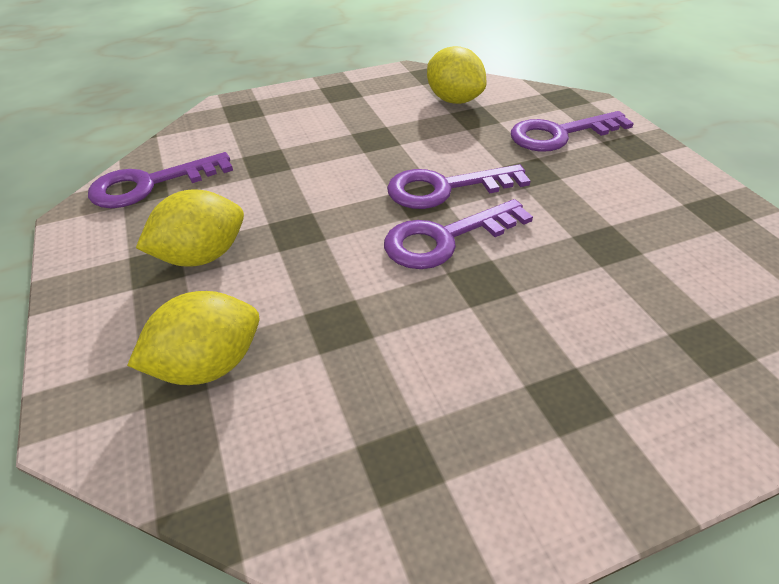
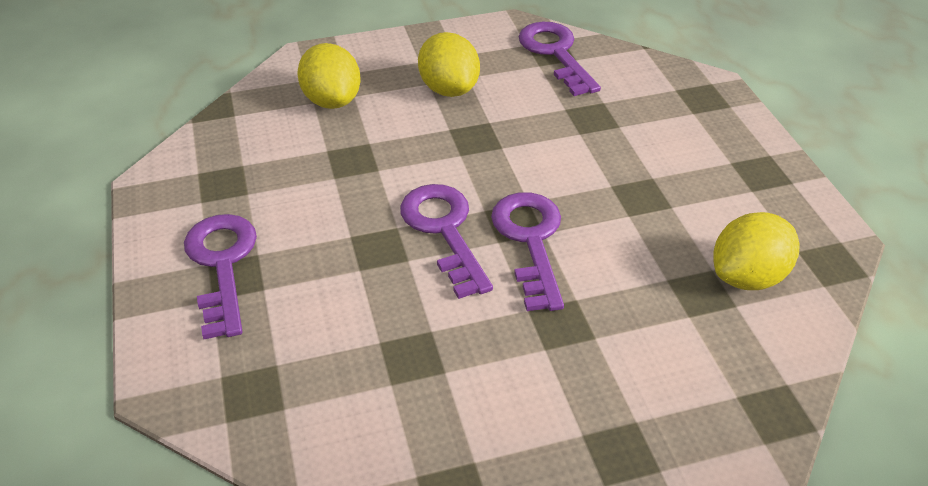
camera: 95 degrees right, 0 degrees up
purple key [511,111,634,152] -> purple key moved to [184,214,257,339]

